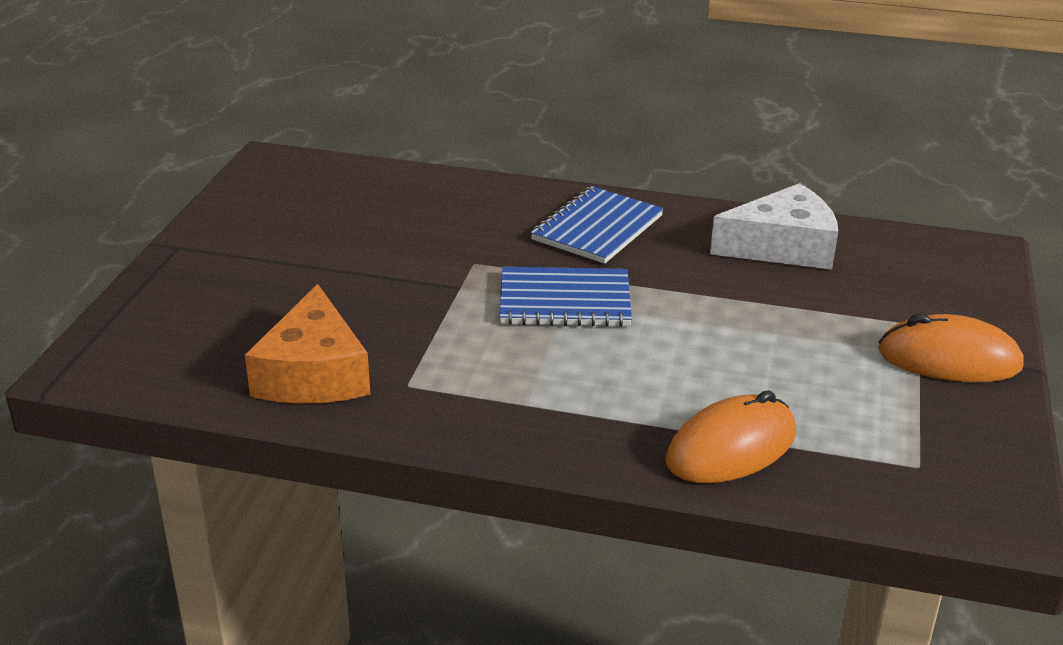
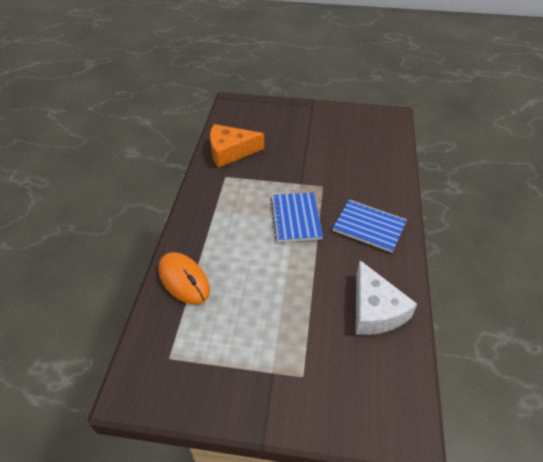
camera: 85 degrees right, 15 degrees up
orange mouse [878,313,1024,382] -> none

